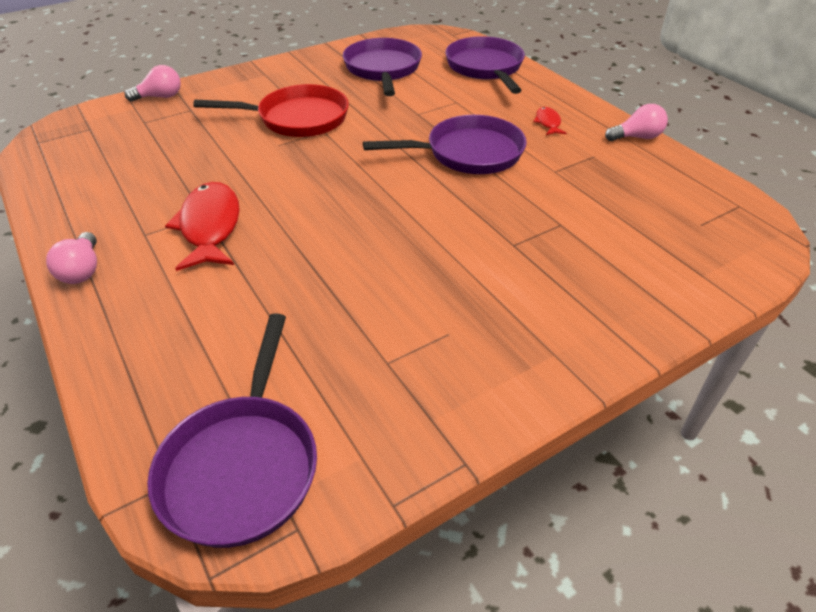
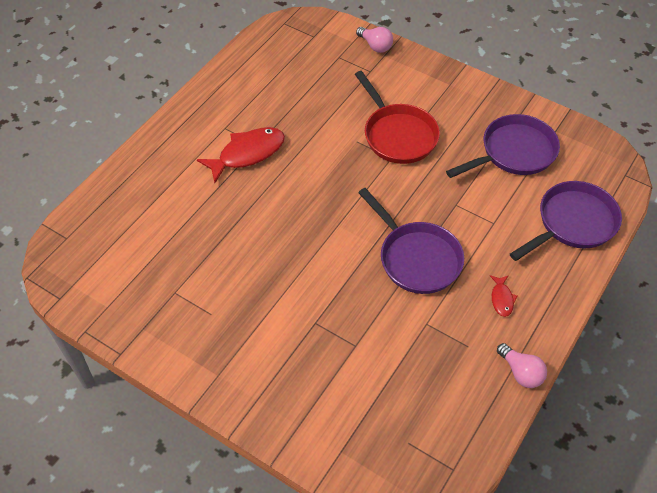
camera: 65 degrees right, 10 degrees up
pink light bulb [46,232,97,284] -> none
purple pan [147,313,317,548] -> none
red fish [533,107,567,135] -> red fish turned 120 degrees clockwise [490,275,517,317]

